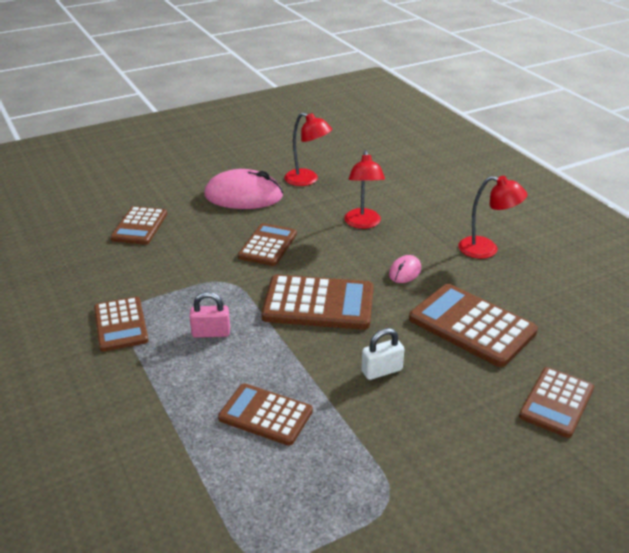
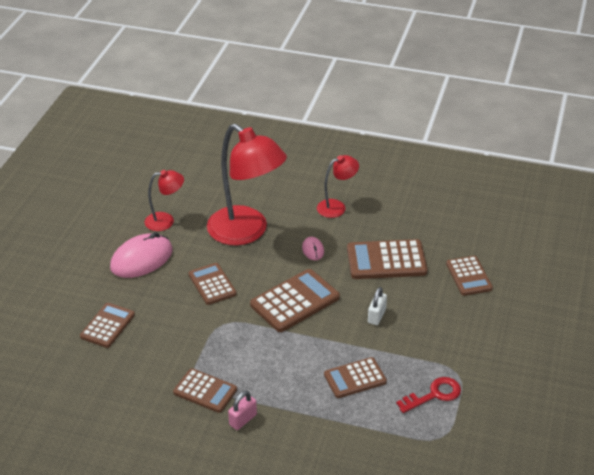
camera: 45 degrees left, 5 degrees up
brown calculator [110,206,167,245] -> brown calculator turned 120 degrees counterclockwise [80,303,135,348]
pink padlock [189,292,230,338] -> pink padlock moved to [228,391,257,430]
red lamp [344,150,385,229] -> red lamp [207,124,287,245], size x2.04
none -> red key [396,377,461,413]

